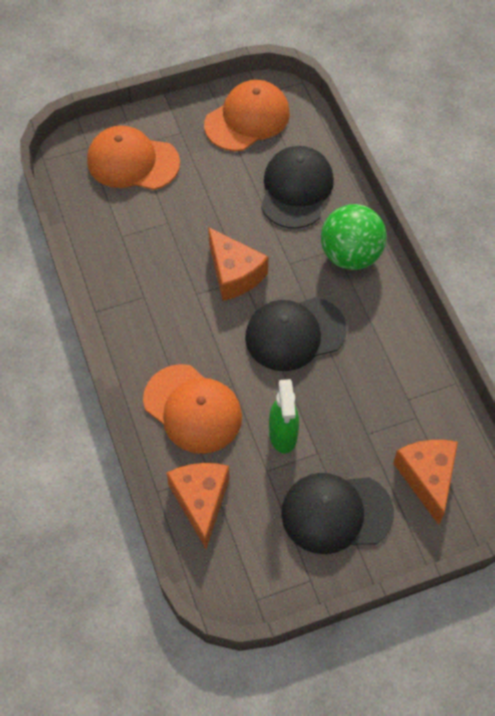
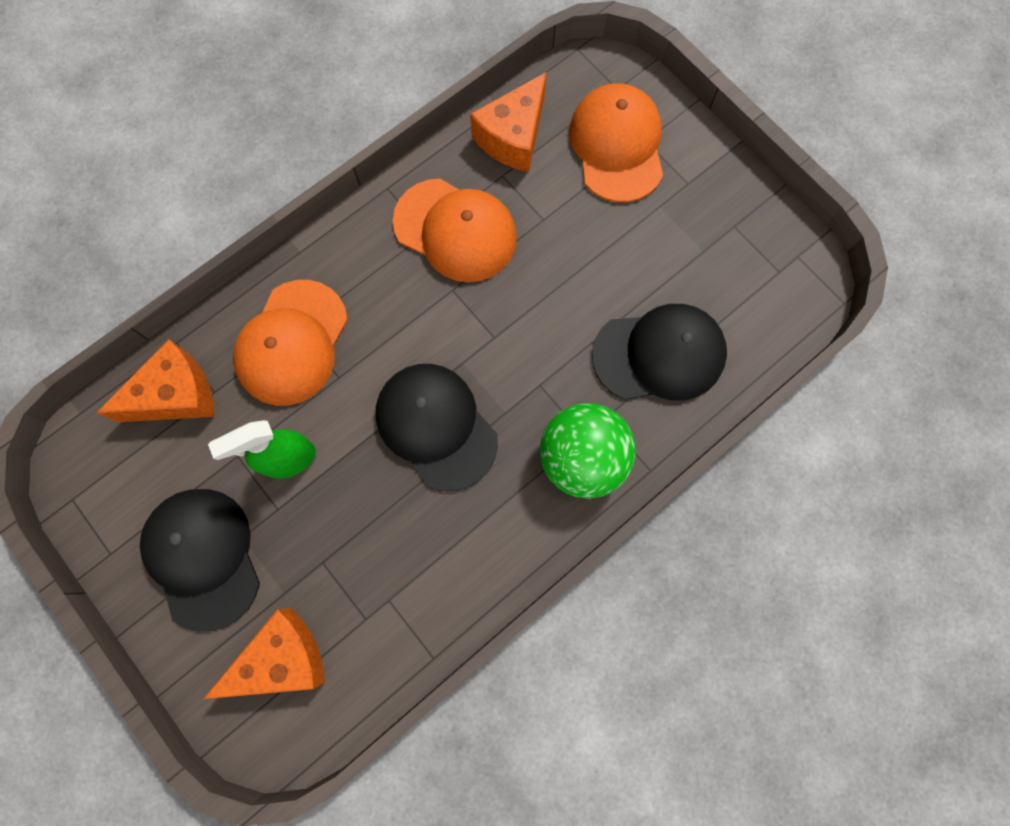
camera: 70 degrees right, 15 degrees up
orange cap [204,80,290,151] -> orange cap moved to [393,179,517,282]
orange cheese [208,227,269,301] -> orange cheese moved to [470,72,547,172]

